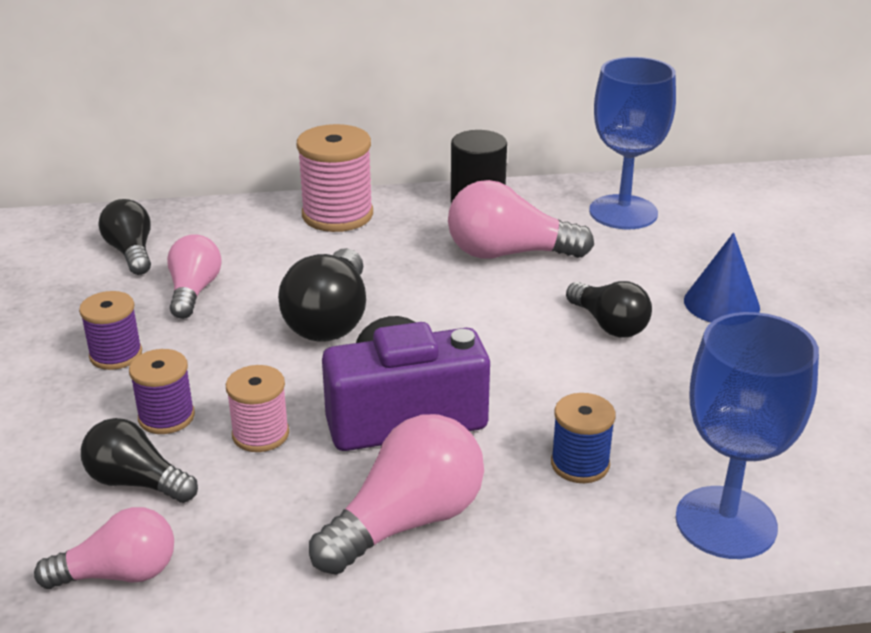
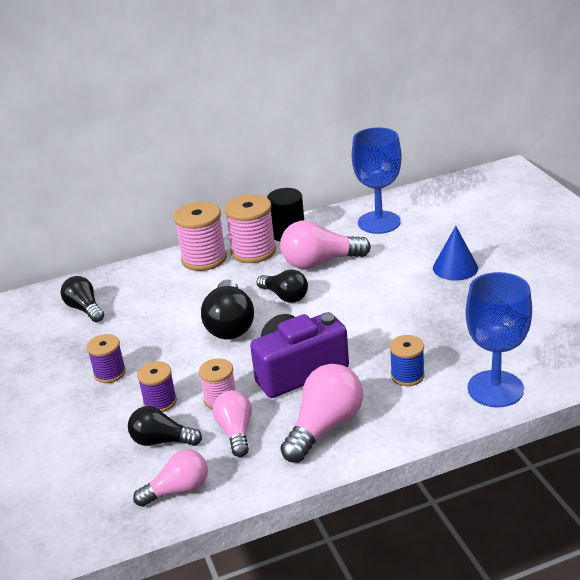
camera: 10 degrees left, 0 degrees up
pink light bulb [167,234,222,319] -> pink light bulb moved to [213,390,252,457]
black light bulb [566,281,652,338] -> black light bulb moved to [257,269,308,303]
none -> pink spool [224,194,276,263]

